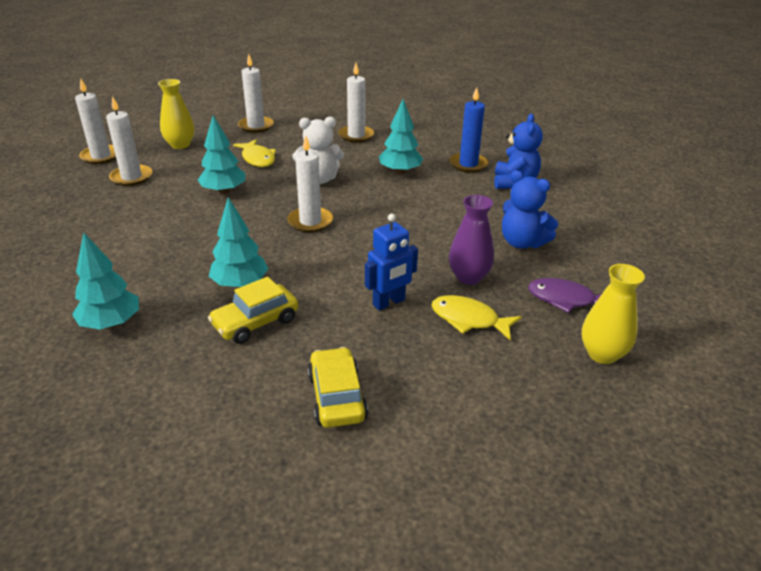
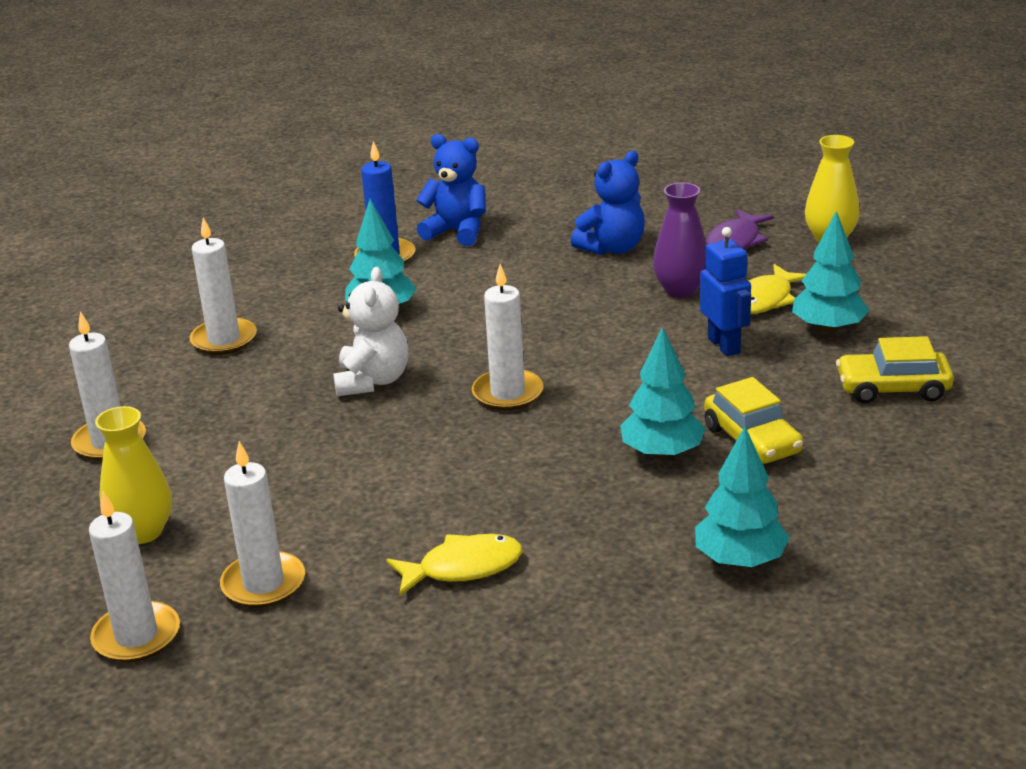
camera: 75 degrees left, 5 degrees down
turquoise tree [198,115,245,194] -> turquoise tree moved to [792,211,870,333]
yellow fish [233,139,276,167] -> yellow fish moved to [386,534,523,596]

